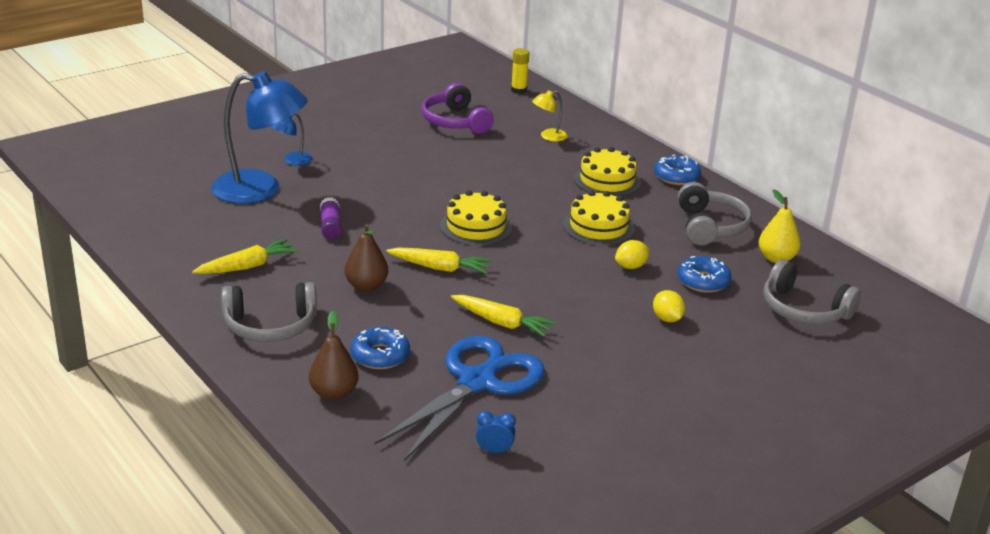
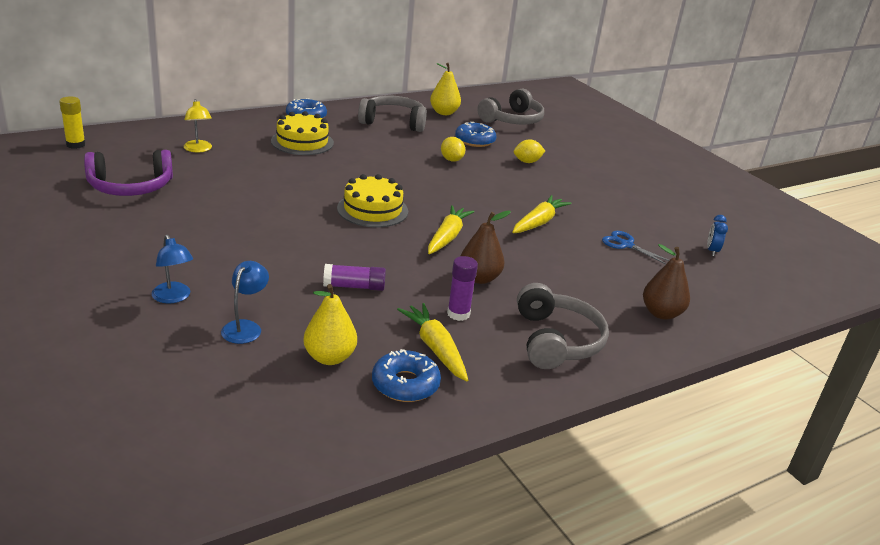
camera: 85 degrees left, 0 degrees up
blue lamp [211,71,308,204] -> blue lamp [221,261,269,344], size x0.44
blue donut [350,327,410,369] -> blue donut moved to [372,349,441,402]
blue scissors [375,335,545,461] -> blue scissors [602,231,669,265], size x0.42
yellow cake [563,191,634,245] -> none
none -> yellow pear [303,284,357,365]
none -> purple glue stick [447,256,478,321]

